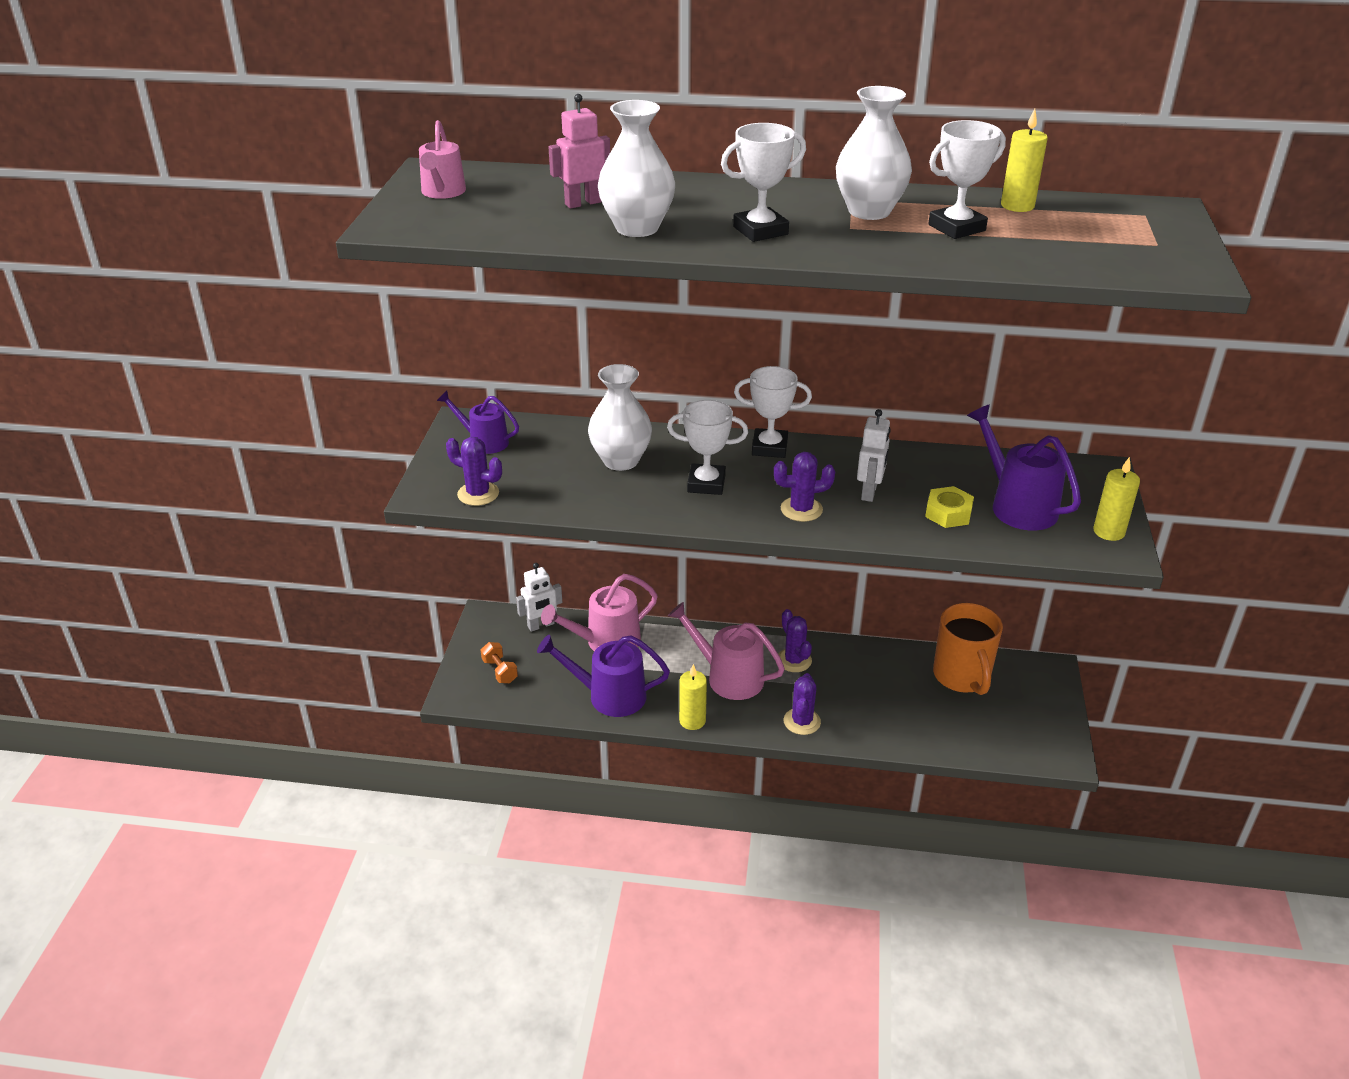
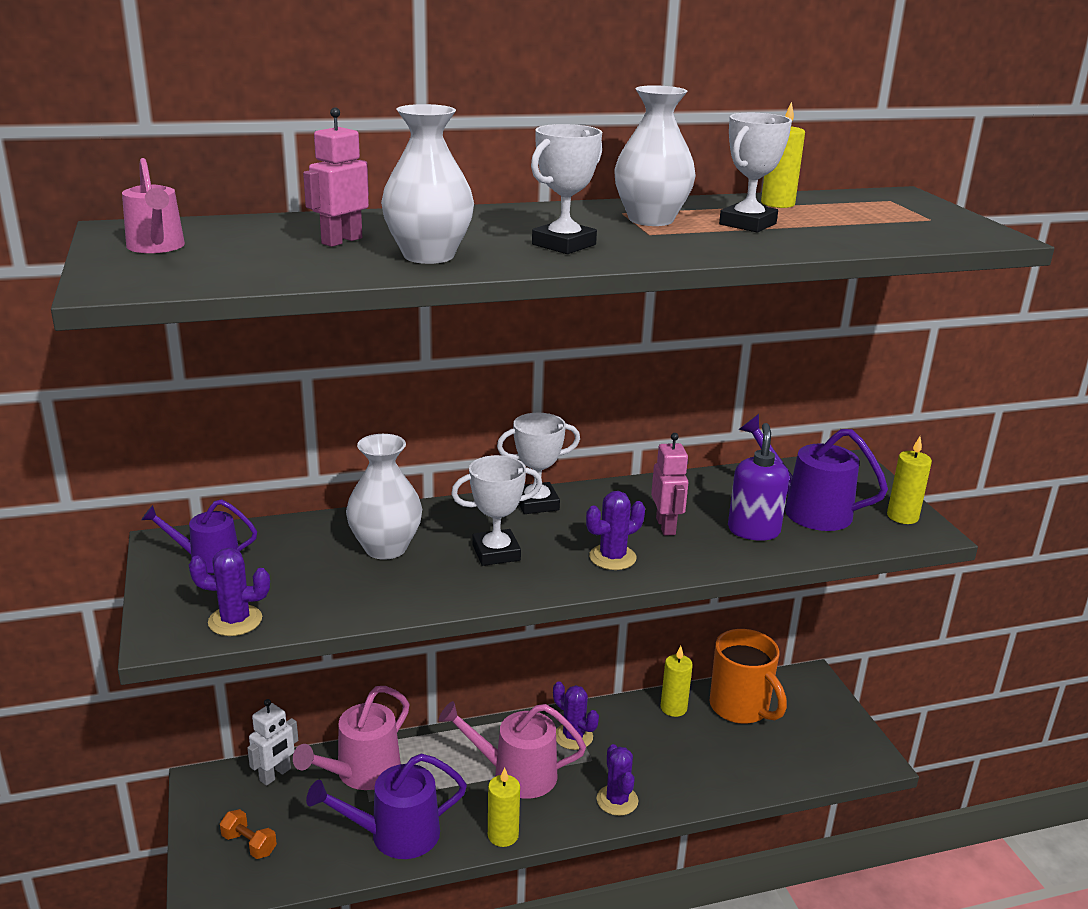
camera: 25 degrees left, 10 degrees down
white robot [857,409,891,502] -> pink robot [651,433,689,536]
yellow nut [925,486,974,528] -> purple soap dispenser [728,423,789,541]
none -> yellow candle [661,646,693,717]

